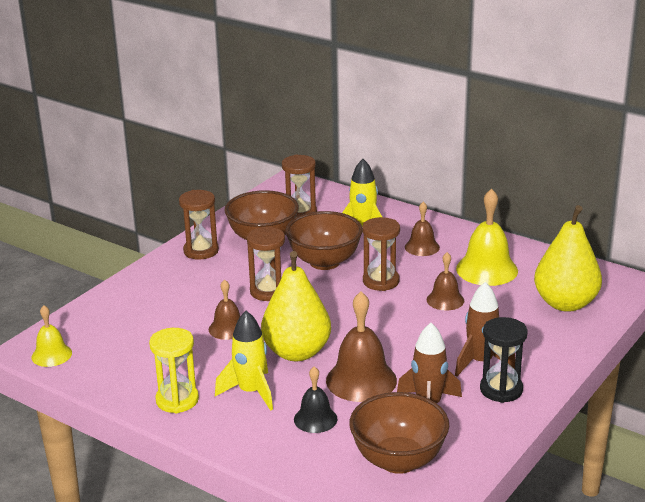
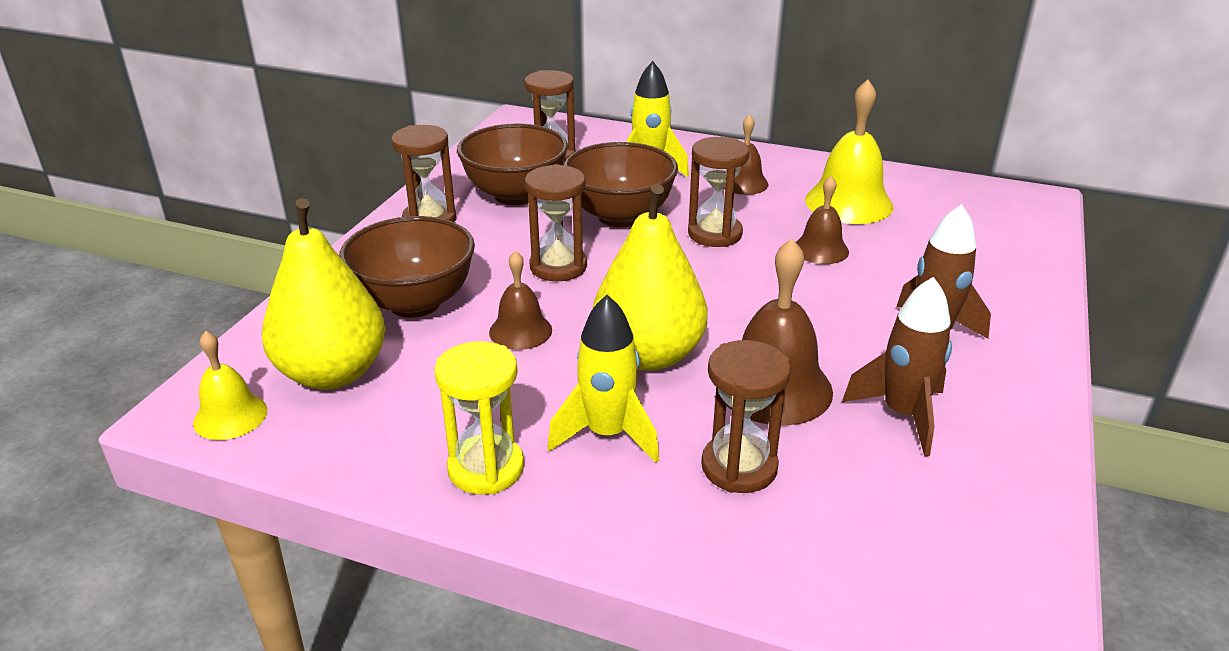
camera: 15 degrees left, 5 degrees up
black bell [294,367,338,433] -> brown hourglass [701,340,791,493]
brown bowl [349,392,449,474] -> brown bowl moved to [339,216,475,318]
black hourglass [480,317,528,403] -> none
yellow pear [534,205,602,312] -> yellow pear moved to [262,198,386,390]

